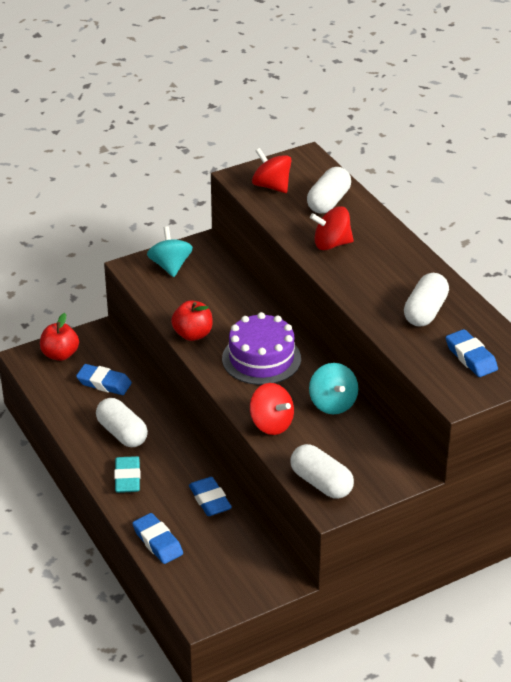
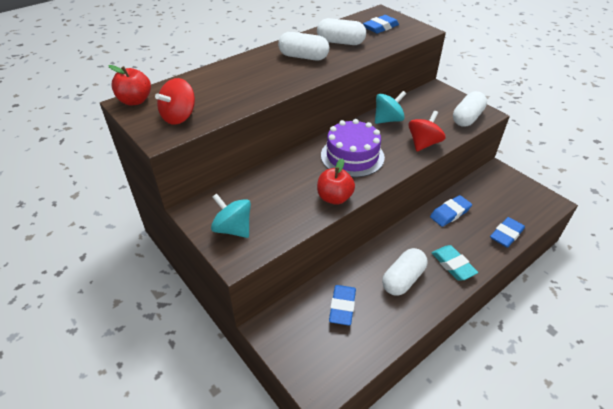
camera: 100 degrees left, 5 degrees up
red apple [40,313,79,361] -> red apple moved to [108,65,151,105]
turquoise eraser [114,456,140,493] -> turquoise eraser turned 75 degrees clockwise [432,245,478,280]
turquoise spinning top [147,226,193,277] -> turquoise spinning top turned 60 degrees clockwise [211,194,251,238]
white capsule [307,167,351,214] -> white capsule moved to [278,32,329,60]
red spinning top [310,206,354,250] -> none

